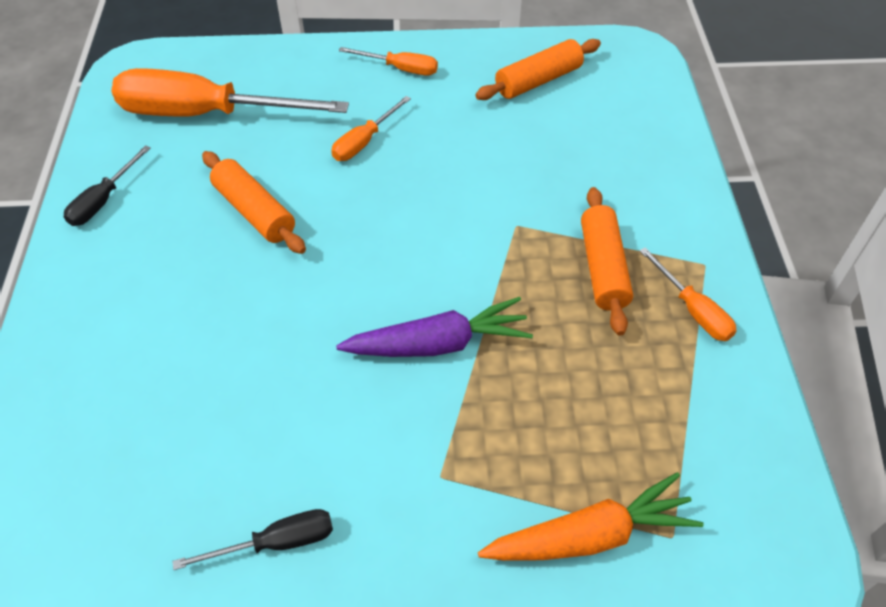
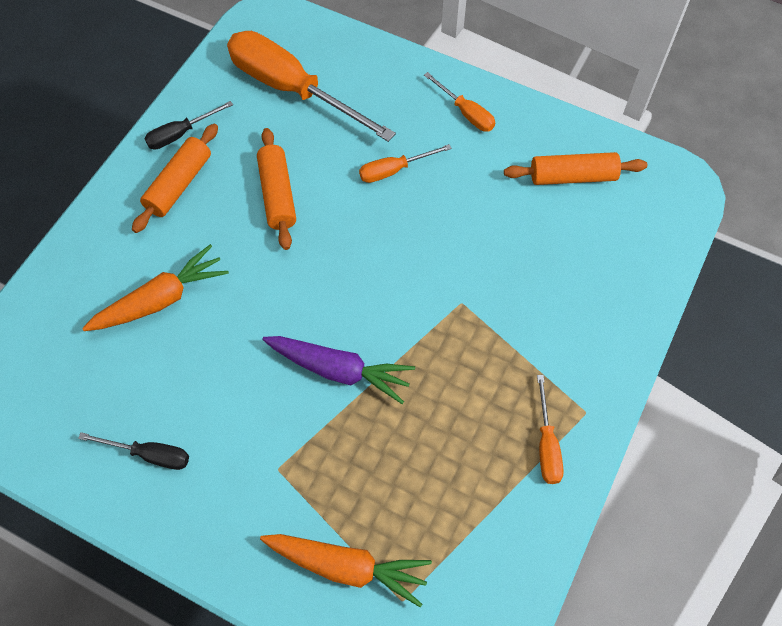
camera: 30 degrees right, 10 degrees up
orange rolling pin [581,187,633,336] -> orange rolling pin moved to [132,124,218,233]
none -> orange carrot [82,244,229,331]

